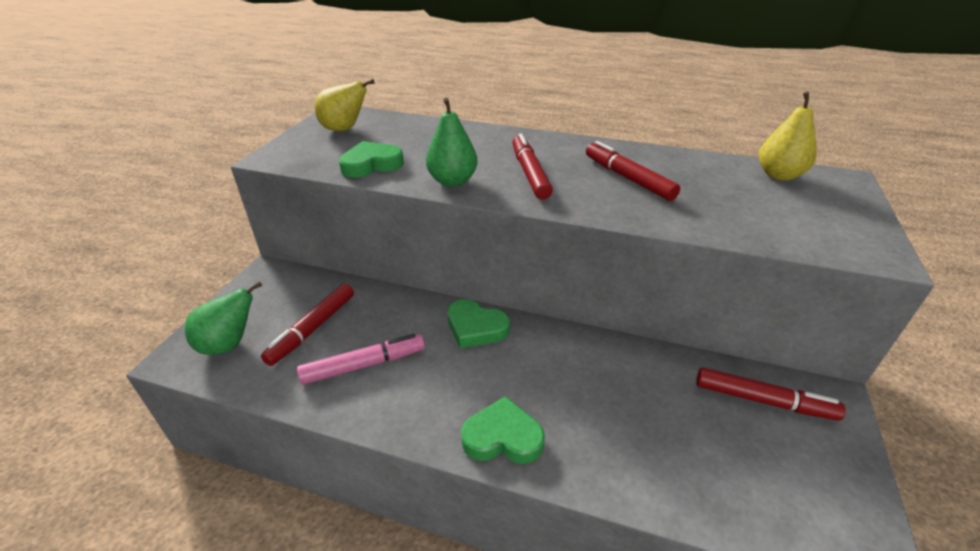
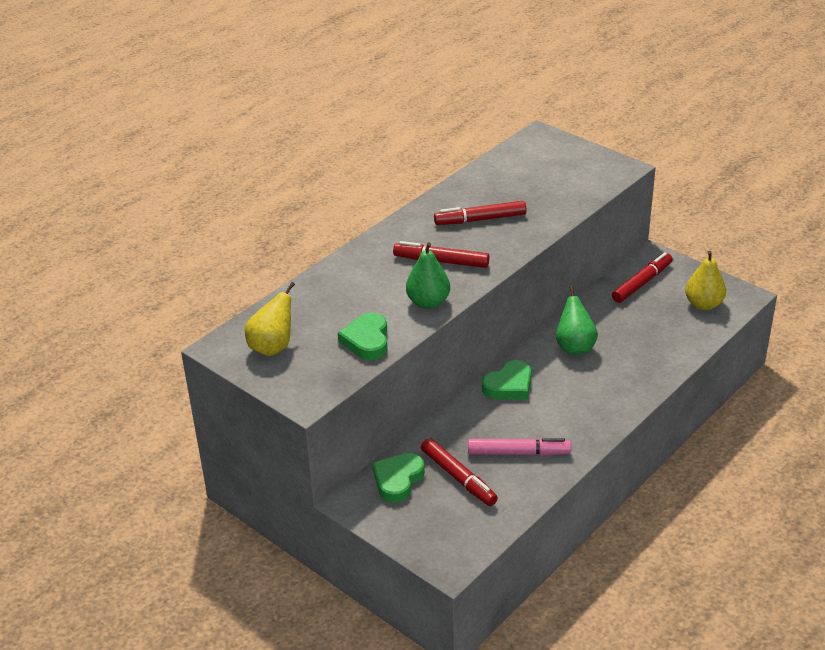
camera: 65 degrees left, 0 degrees up
green pear [185,282,262,355] -> green pear moved to [556,285,598,355]
pink marker [297,334,425,385] -> pink marker turned 90 degrees clockwise [468,438,571,456]
green heart [461,396,545,464] -> green heart moved to [372,453,425,503]
yellow pear [759,92,817,181] -> yellow pear moved to [685,251,726,310]

